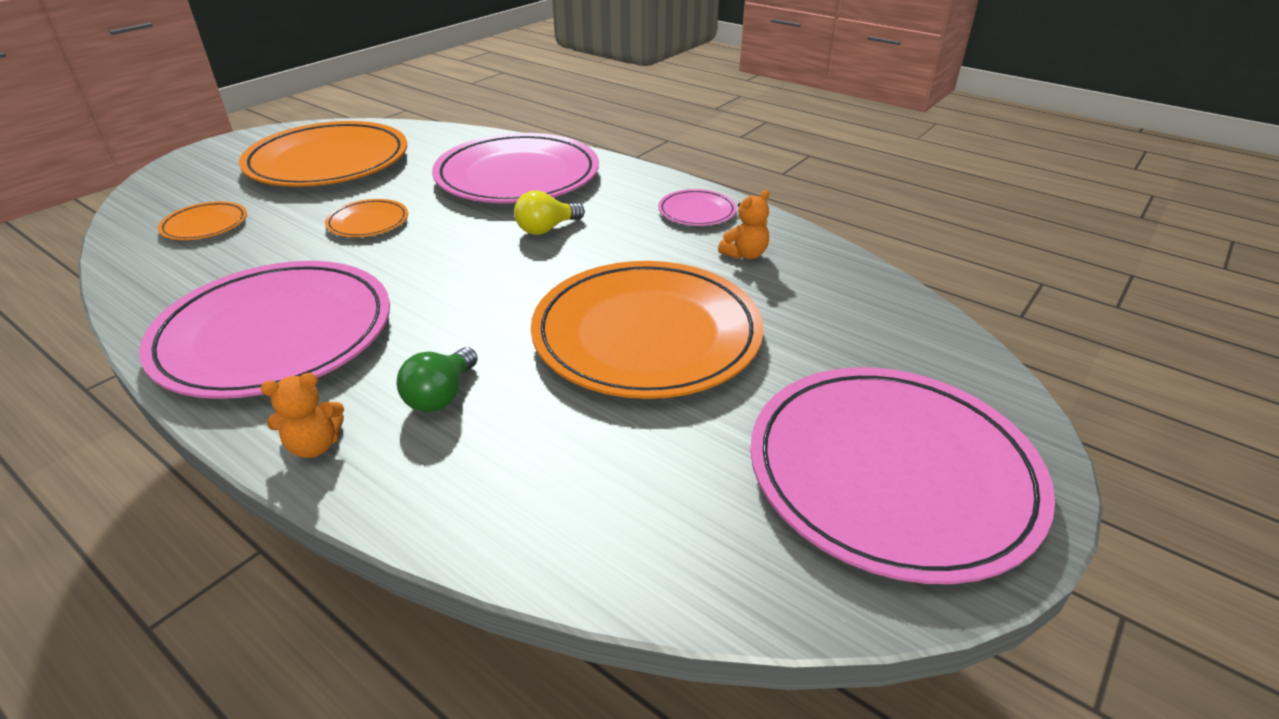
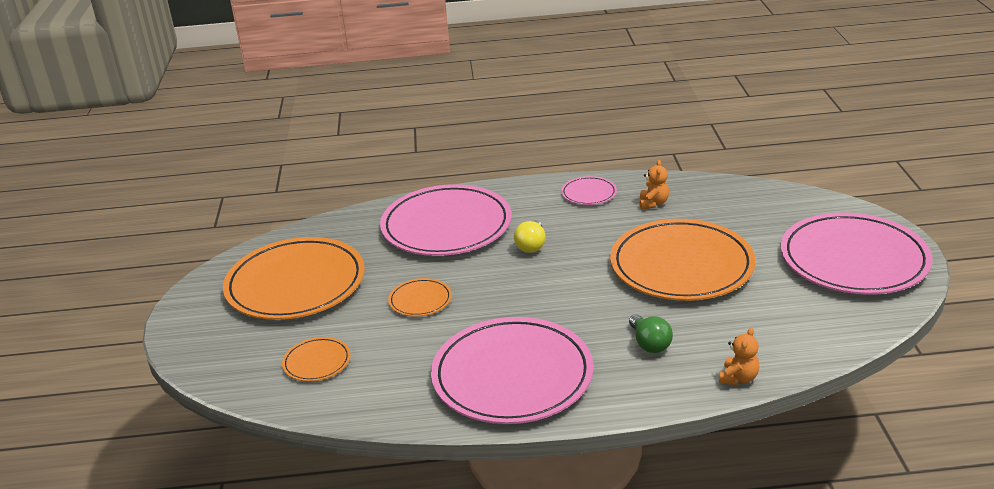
camera: 40 degrees left, 5 degrees down
orange teddy bear [261,373,344,458] -> orange teddy bear moved to [719,327,759,385]

